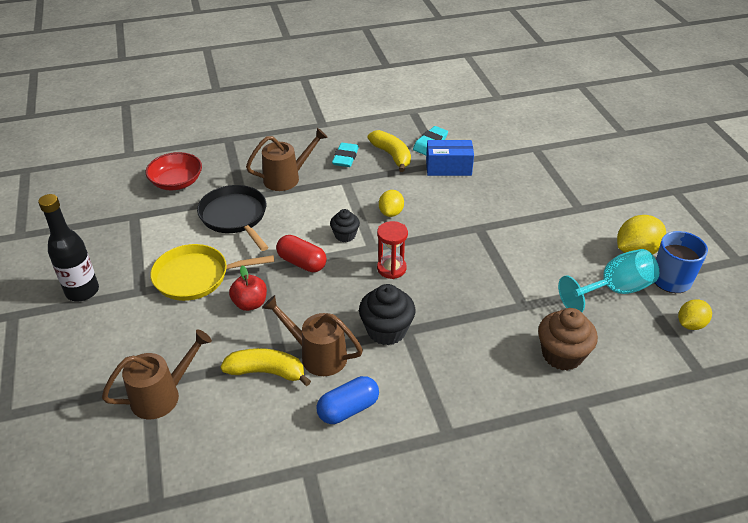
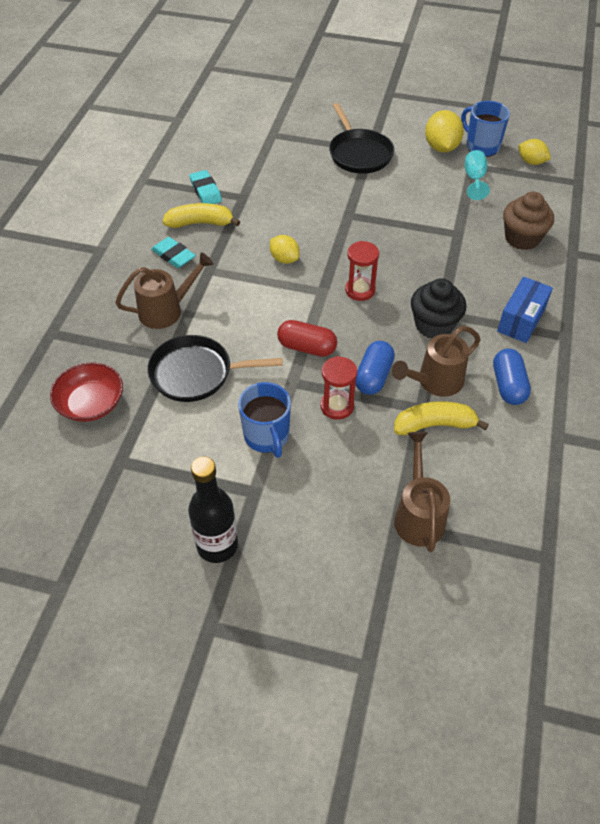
camera: 60 degrees left, 10 degrees up
yellow pan [150,244,274,301] -> blue mug [238,382,291,458]
yellow banana [221,348,311,386] -> yellow banana turned 45 degrees clockwise [394,401,489,436]
red apple [229,265,267,311] -> red hourglass [321,356,357,420]
brown watering can [246,128,328,191] -> brown watering can turned 60 degrees clockwise [115,252,213,329]
red capsule [276,235,327,272] -> red capsule turned 45 degrees clockwise [277,320,337,357]
black cupcake [330,209,360,242] -> none
blue box [426,140,474,176] -> blue box moved to [497,277,553,343]
turquoise goblet [558,249,659,312] -> turquoise goblet [465,150,490,200], size x0.63
yellow lemon [678,299,712,330] -> yellow lemon turned 45 degrees counterclockwise [519,139,551,165]
none -> black pan [329,103,394,174]
none -> blue capsule [355,341,395,395]

